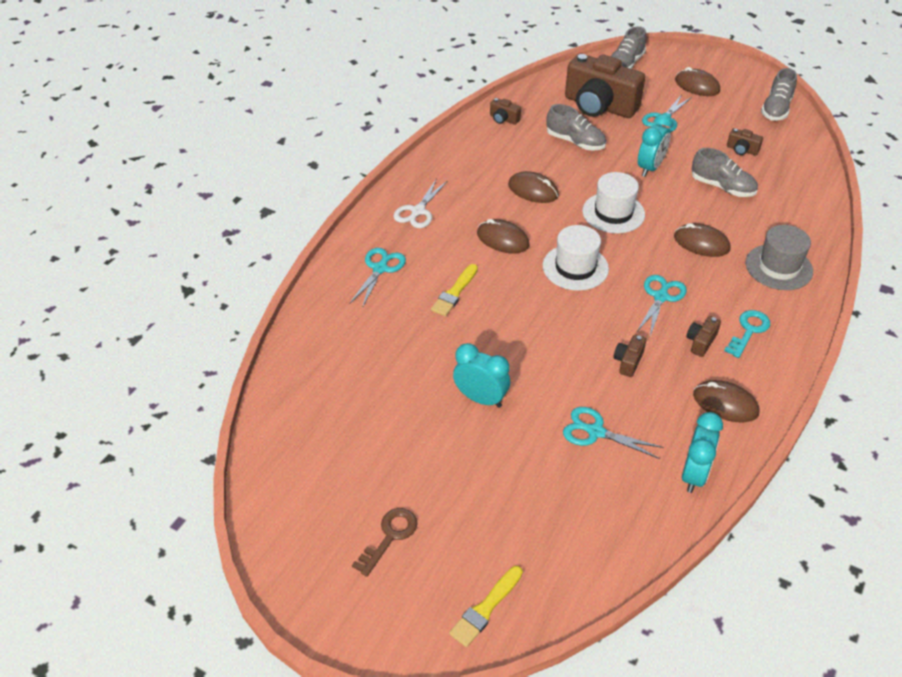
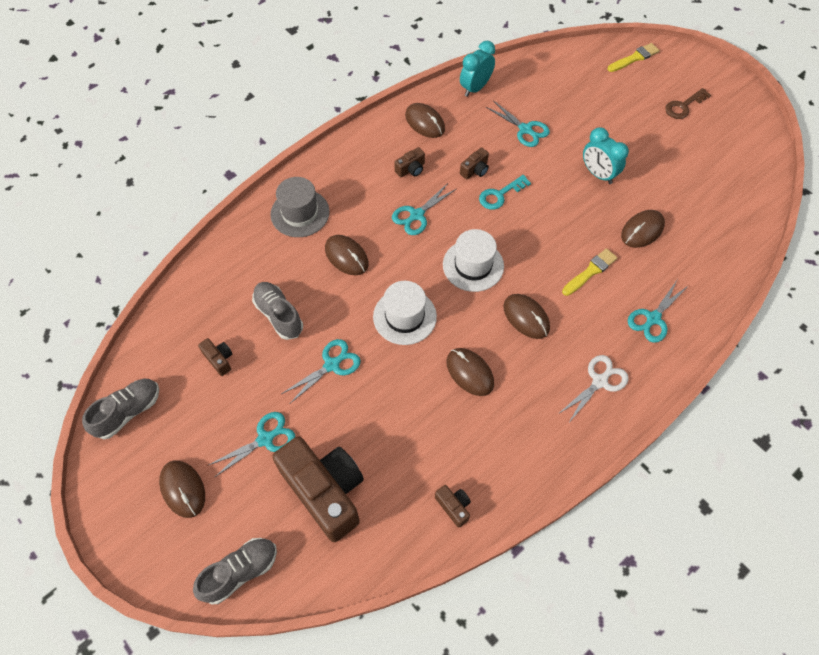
camera: 160 degrees left, 15 degrees up
grey shoe [547,104,606,151] -> none
turquoise clock [638,114,672,177] -> turquoise scissors [282,339,361,403]
turquoise key [724,310,770,358] -> turquoise key moved to [479,175,531,210]
none -> brown mouse [621,210,665,248]

